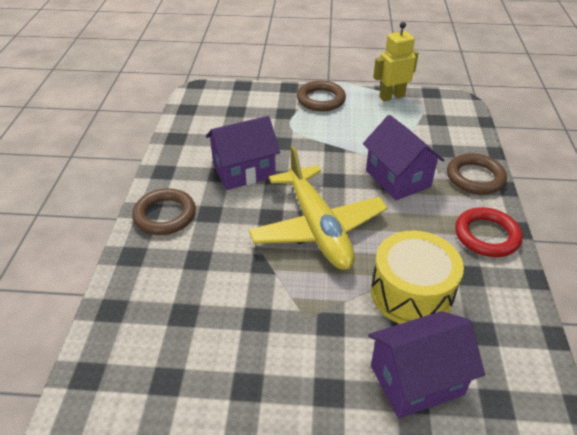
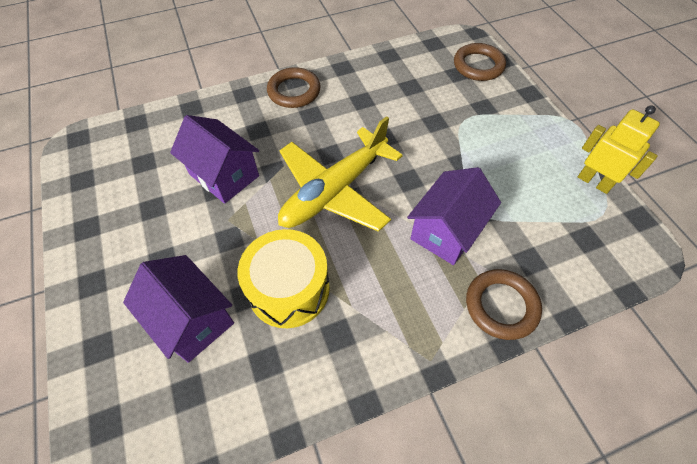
camera: 65 degrees right, 15 degrees up
purple house [206,116,280,190] -> purple house moved to [170,115,259,204]
brown ring [297,80,346,112] -> brown ring moved to [454,43,506,81]
red ring [455,207,523,257] -> none

